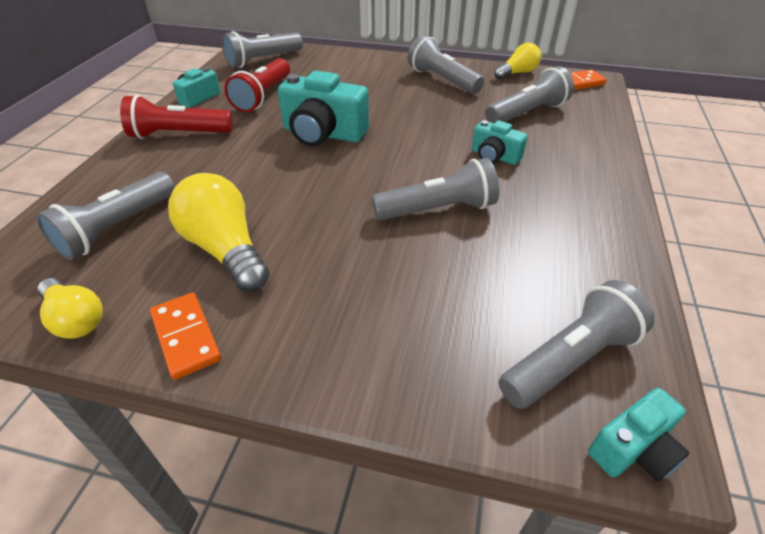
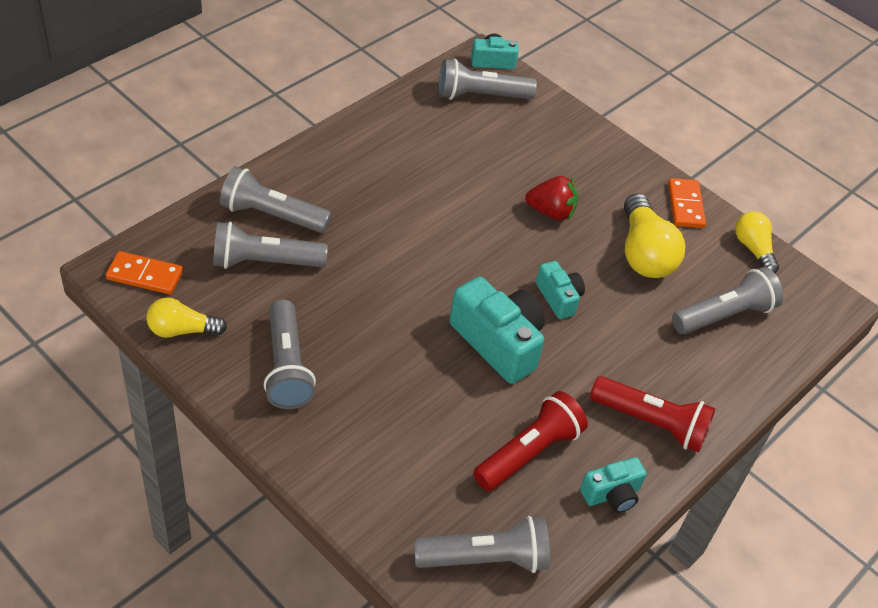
camera: 155 degrees left, 5 degrees up
grey flashlight [372,158,499,221] -> grey flashlight moved to [220,166,332,233]
turquoise camera [472,120,528,165] -> turquoise camera moved to [536,261,585,319]
none -> red strawberry [525,176,578,220]

